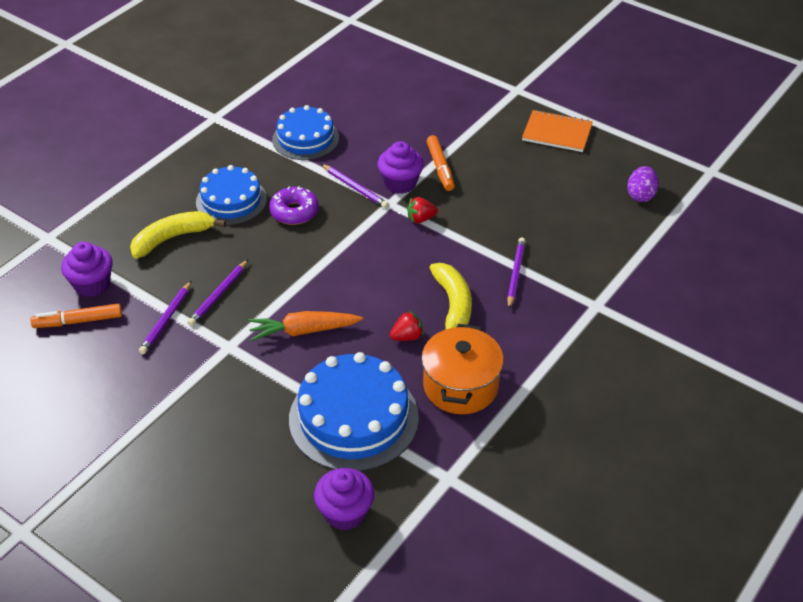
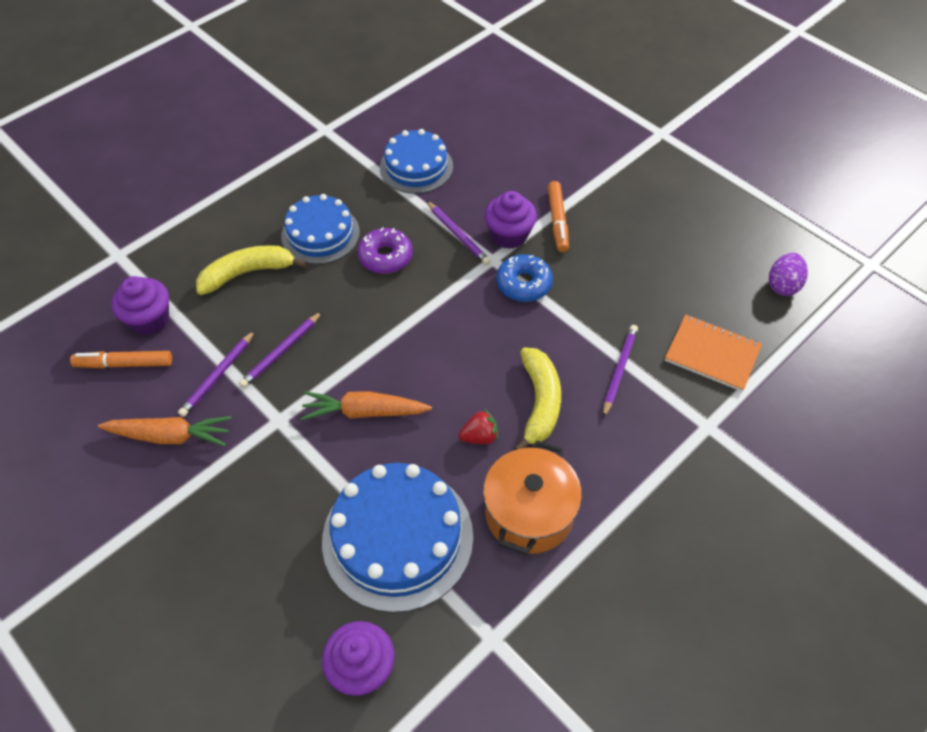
camera: 10 degrees right, 10 degrees up
red strawberry [407,197,438,223] -> blue donut [496,254,553,302]
orange notebook [522,110,593,152] -> orange notebook moved to [665,314,762,392]
none -> orange carrot [98,416,231,446]

